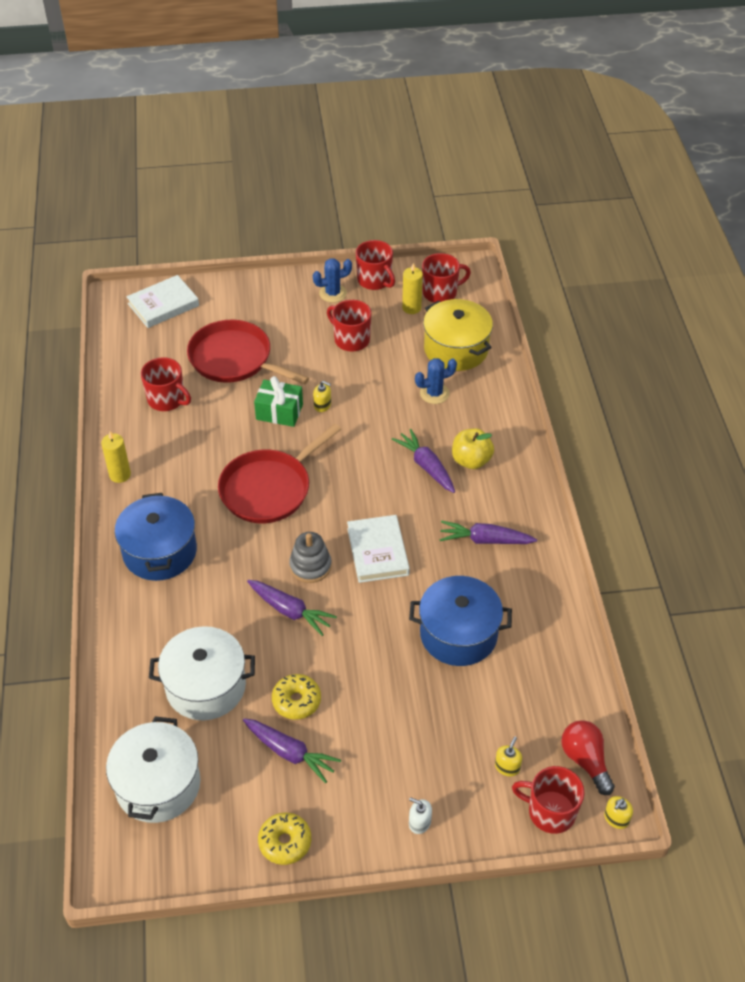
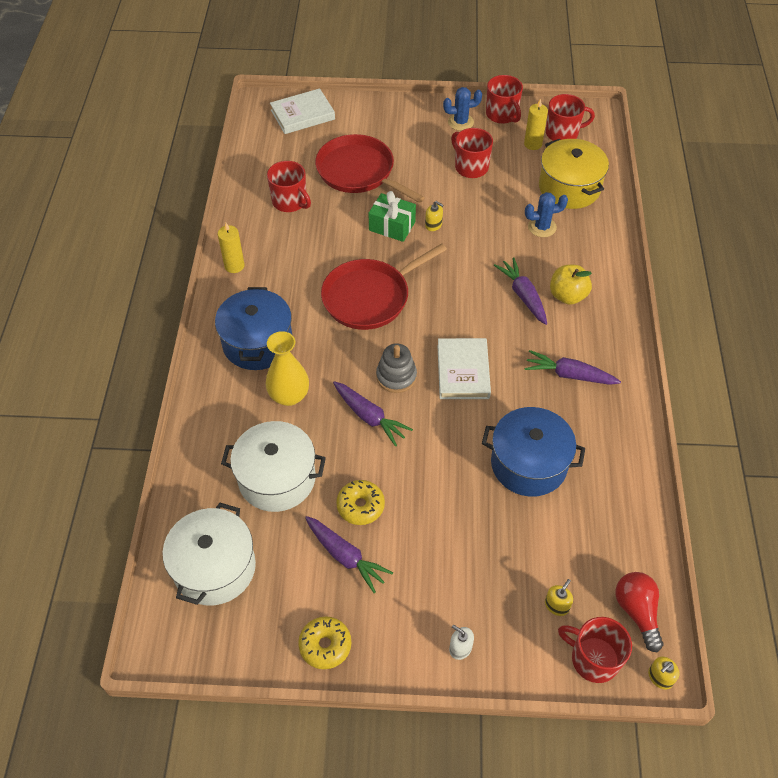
camera: 10 degrees right, 5 degrees up
none -> yellow vase [266,331,309,406]

